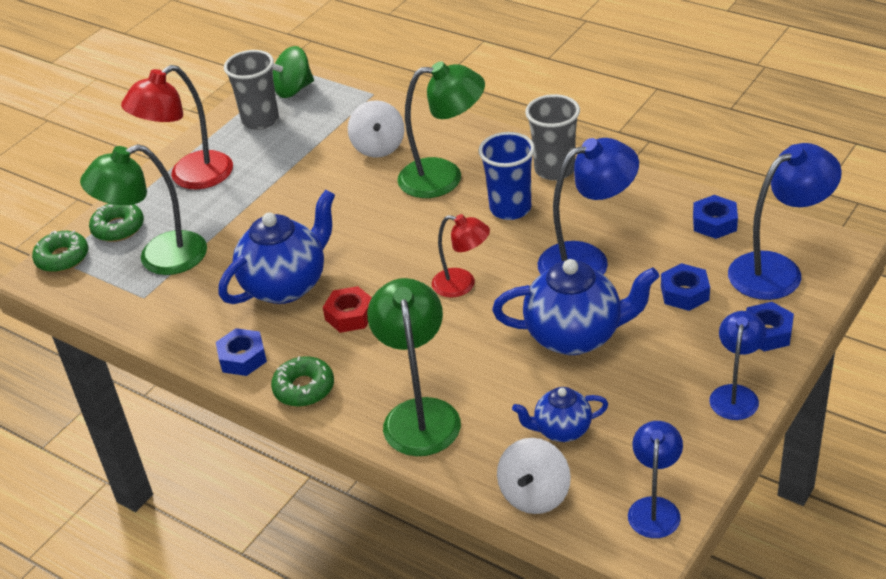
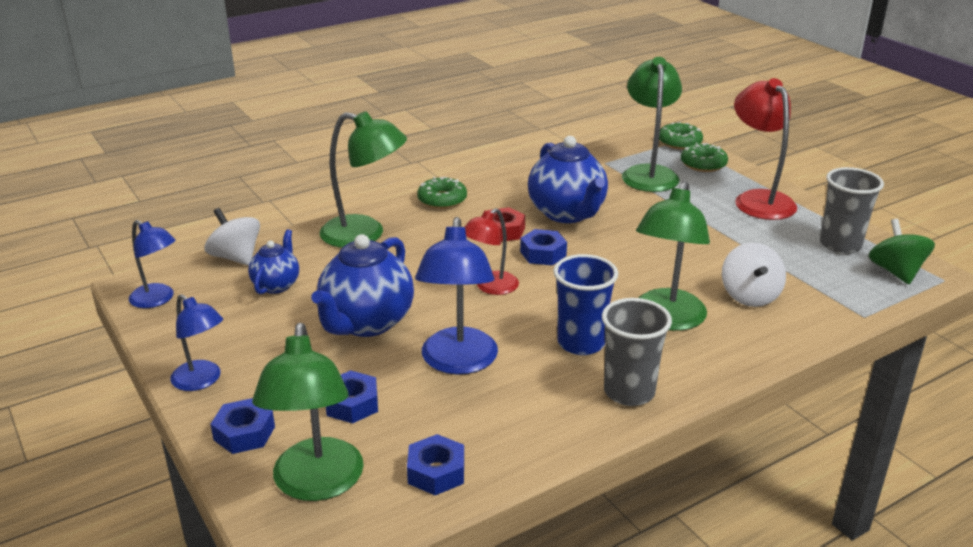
camera: 110 degrees right, 10 degrees down
blue nut [216,328,267,376] -> blue nut moved to [520,229,567,265]
white spinning top [348,100,405,158] -> white spinning top turned 105 degrees counterclockwise [722,243,786,307]
blue lamp [728,143,842,300] -> green lamp [252,323,364,501]

